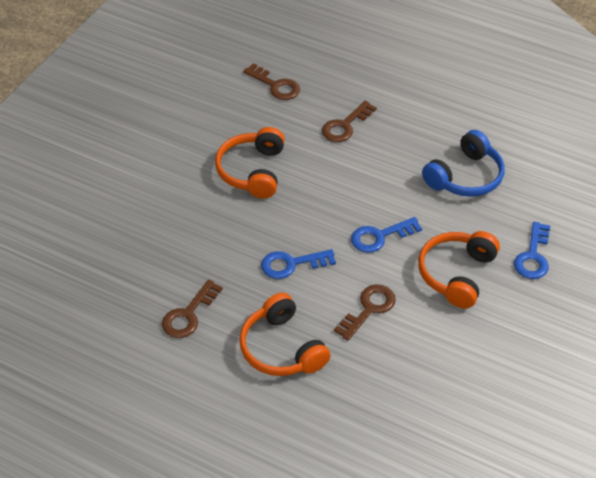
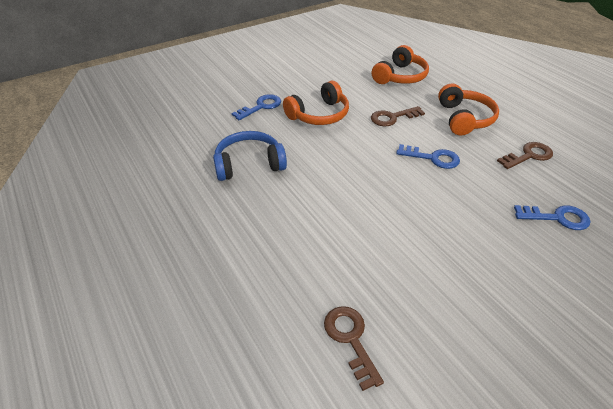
camera: 150 degrees left, 5 degrees down
orange headphones [215,127,285,199] -> orange headphones moved to [372,45,429,84]
brown key [322,101,377,142] -> none
blue key [351,217,422,253] -> blue key moved to [514,205,590,230]

